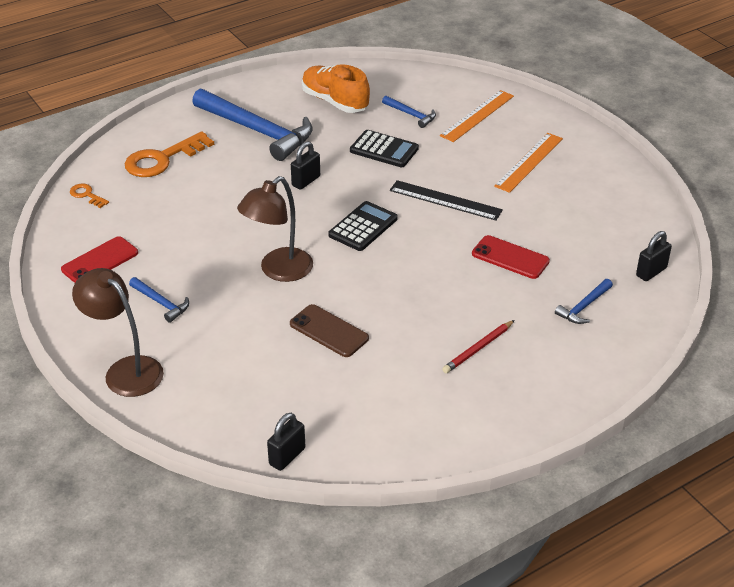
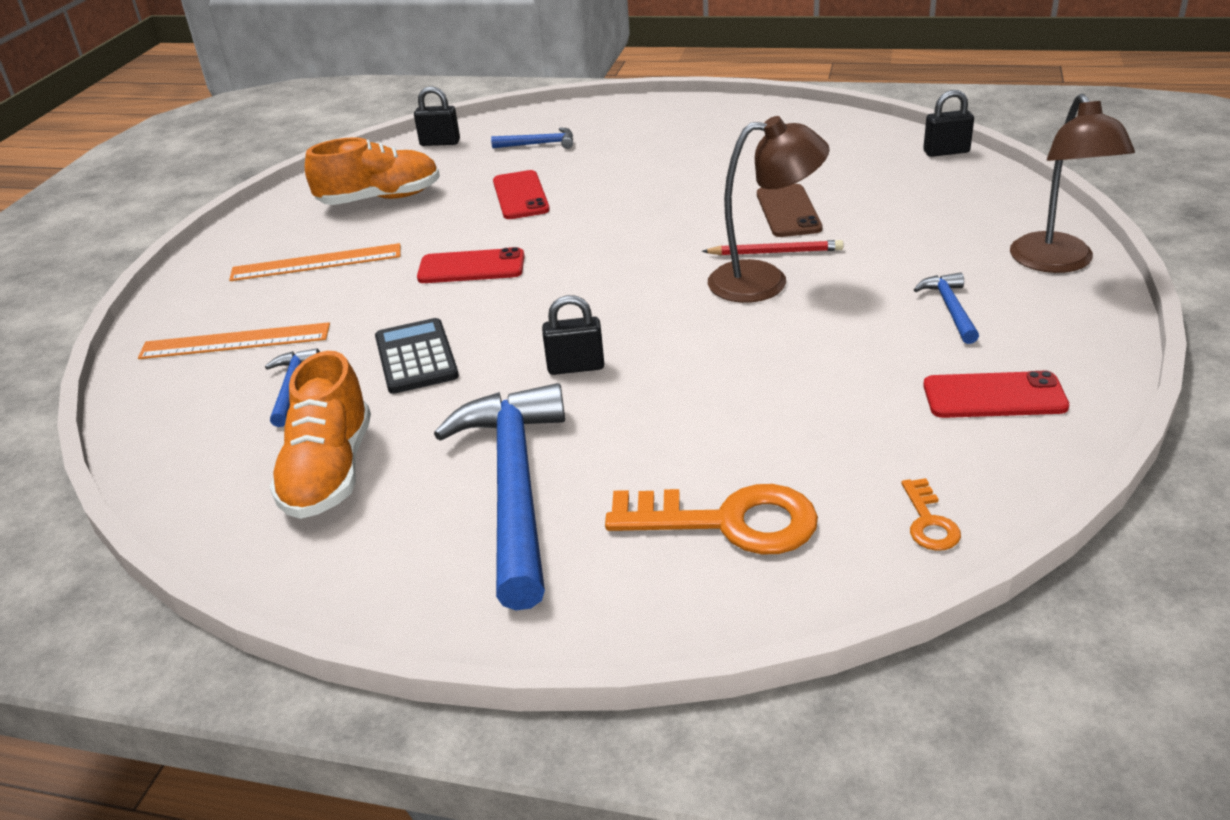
camera: 130 degrees left, 5 degrees down
black calculator [328,201,398,251] -> none
black ruler [390,180,503,221] -> red phone [417,247,525,283]
red pencil [442,320,514,373] -> red pencil moved to [702,240,844,255]
none -> orange shoe [305,137,440,205]

